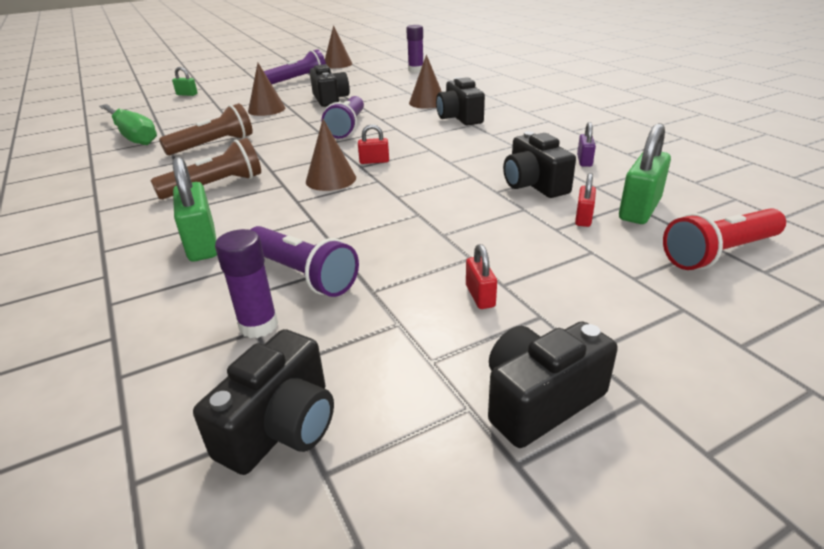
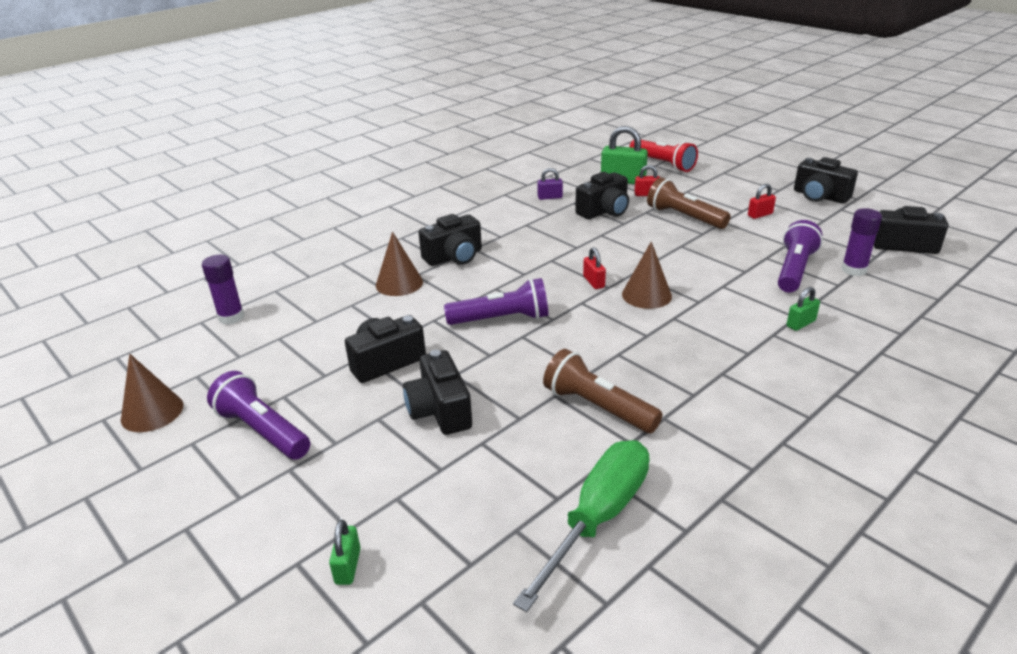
camera: 105 degrees left, 0 degrees up
brown flashlight [150,138,261,199] -> brown flashlight moved to [647,177,731,229]
green padlock [172,157,217,261] -> green padlock [787,287,820,331], size x0.54
brown cone [248,63,286,116] -> black camera [403,350,472,435]

